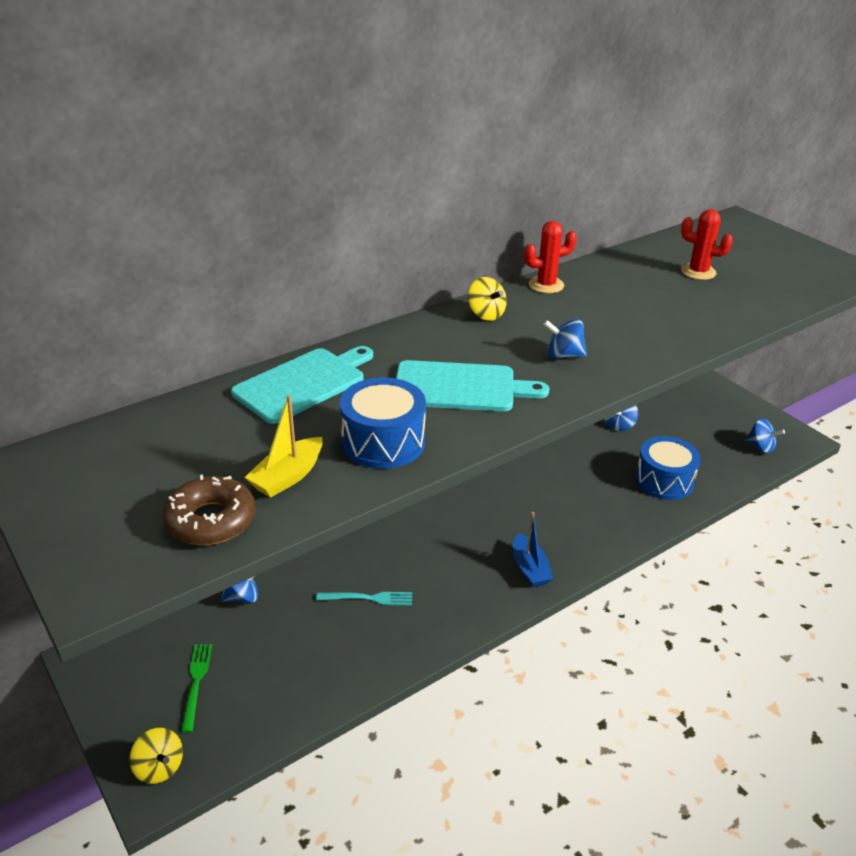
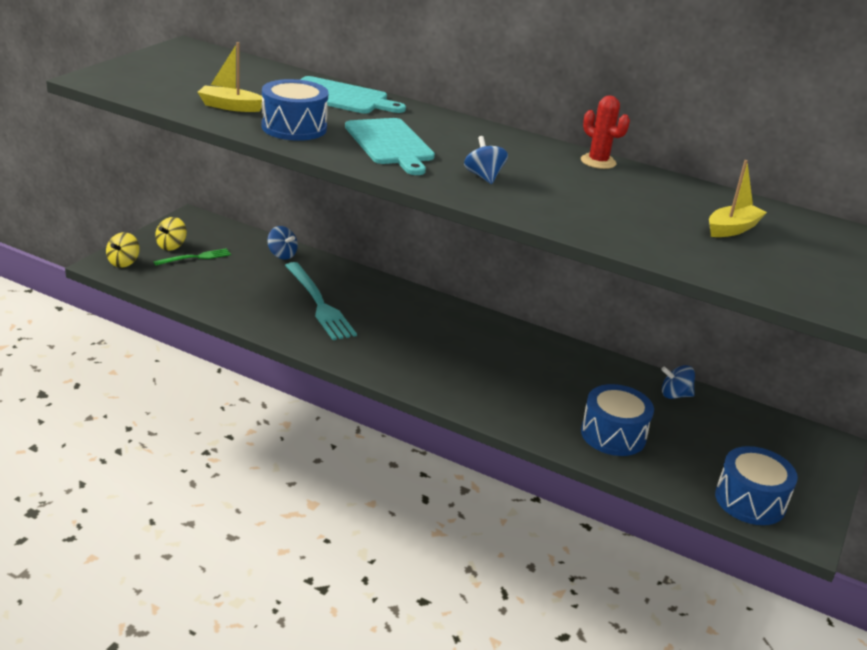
camera: 60 degrees right, 5 degrees down
brown donut [163,474,256,545] -> none
turquoise fork [316,592,412,605] -> turquoise fork [285,262,357,340], size x1.82
yellow spinning top [468,277,507,321] -> yellow spinning top moved to [155,217,187,251]
blue boat [513,512,553,587] -> none
red cactus [681,209,733,280] -> yellow boat [709,160,767,237]
blue spinning top [745,418,785,453] -> blue drum [715,446,798,525]

